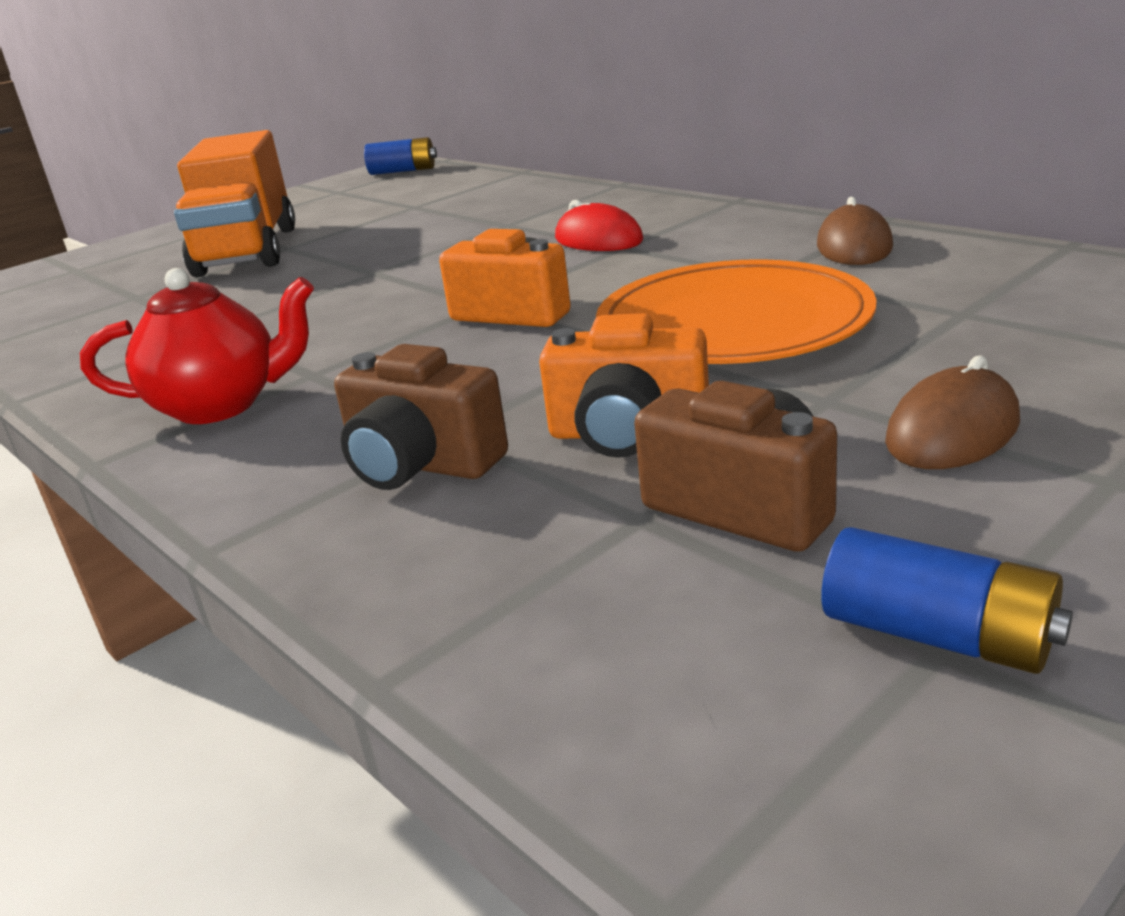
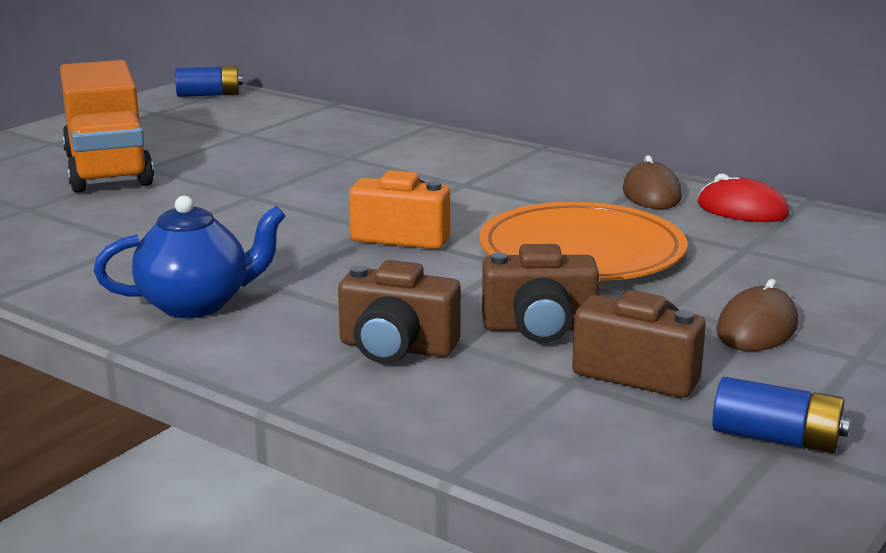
camera: 15 degrees left, 5 degrees down
red teapot [80,268,314,424] -> blue teapot [94,196,286,318]
orange camera [539,313,709,458] -> brown camera [482,244,599,343]
red mouse [555,200,643,251] -> red mouse moved to [697,174,789,222]

